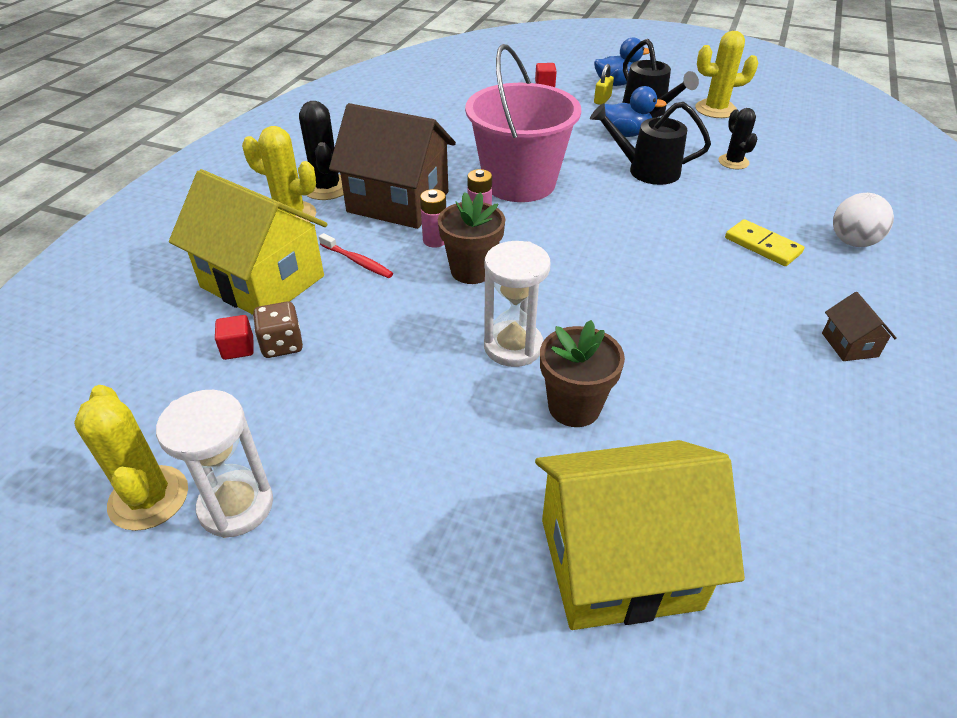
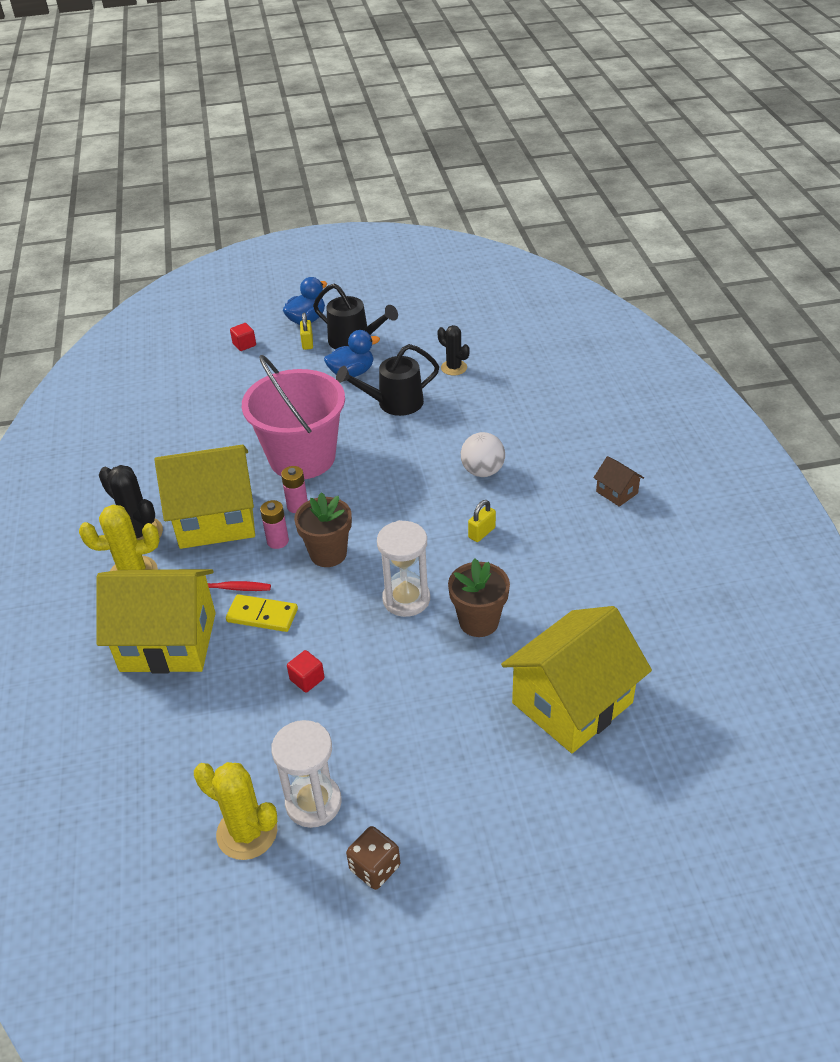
camera: 30 degrees left, 0 degrees up
red cube [215,315,254,360] -> red cube moved to [287,650,325,693]
brown dice [253,301,303,358] -> brown dice moved to [346,826,400,890]
brown house [329,103,456,229] -> yellow house [155,445,255,549]
yellow cactus [695,31,758,118] -> none
yellow domino [725,219,804,266] -> yellow domino moved to [226,594,298,632]
white ball [833,193,894,247] -> white ball moved to [461,432,505,477]
none -> yellow padlock [468,500,496,542]

